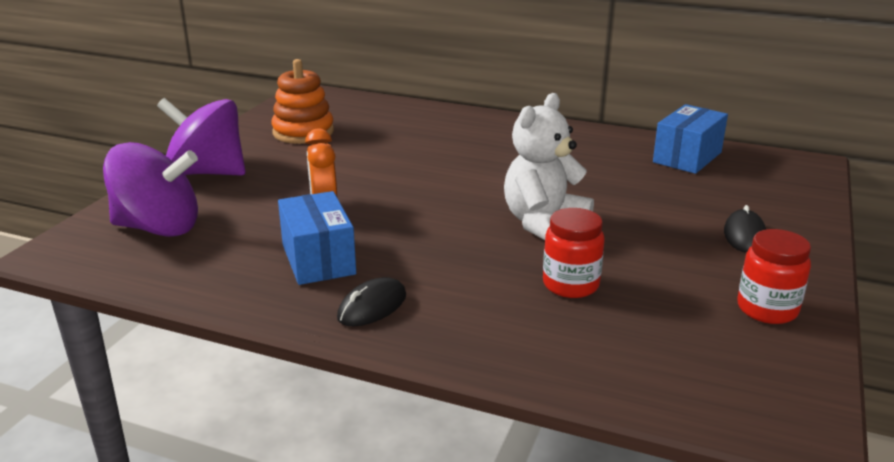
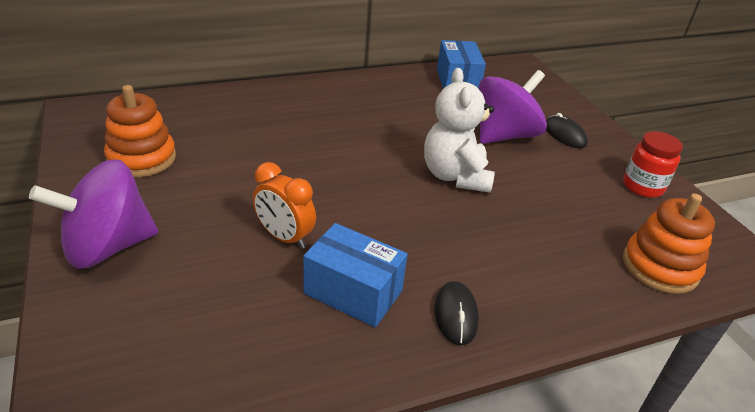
camera: 45 degrees left, 10 degrees up
purple spinning top [103,142,198,237] -> purple spinning top moved to [478,70,547,144]
red jar [543,208,605,298] -> none
none -> orange stacking toy [623,193,715,294]

